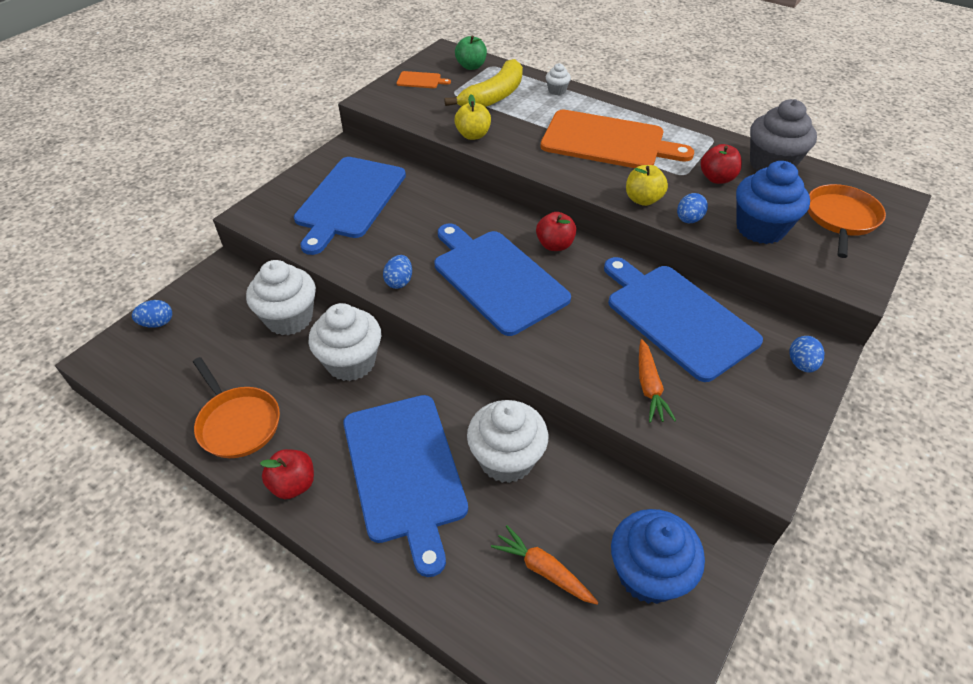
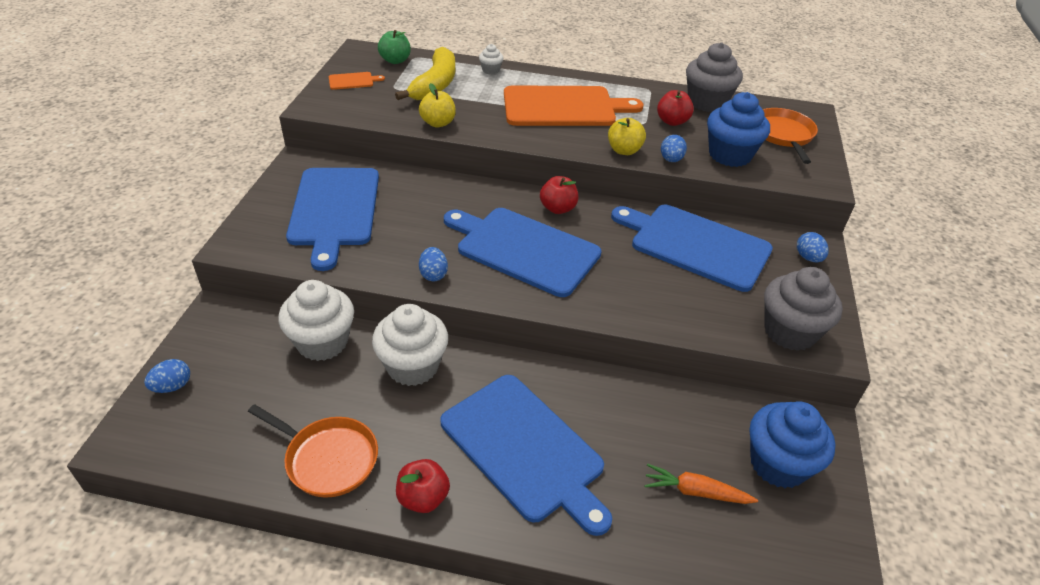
camera: 25 degrees left, 5 degrees down
white cupcake [467,400,548,483] -> none
orange carrot [639,339,676,423] -> none
none -> grey cupcake [764,267,843,351]

